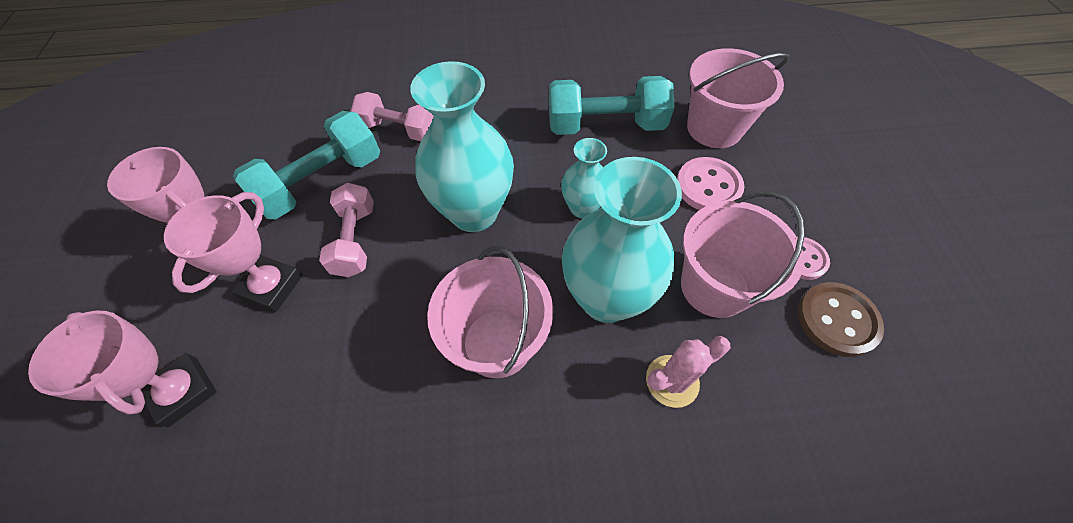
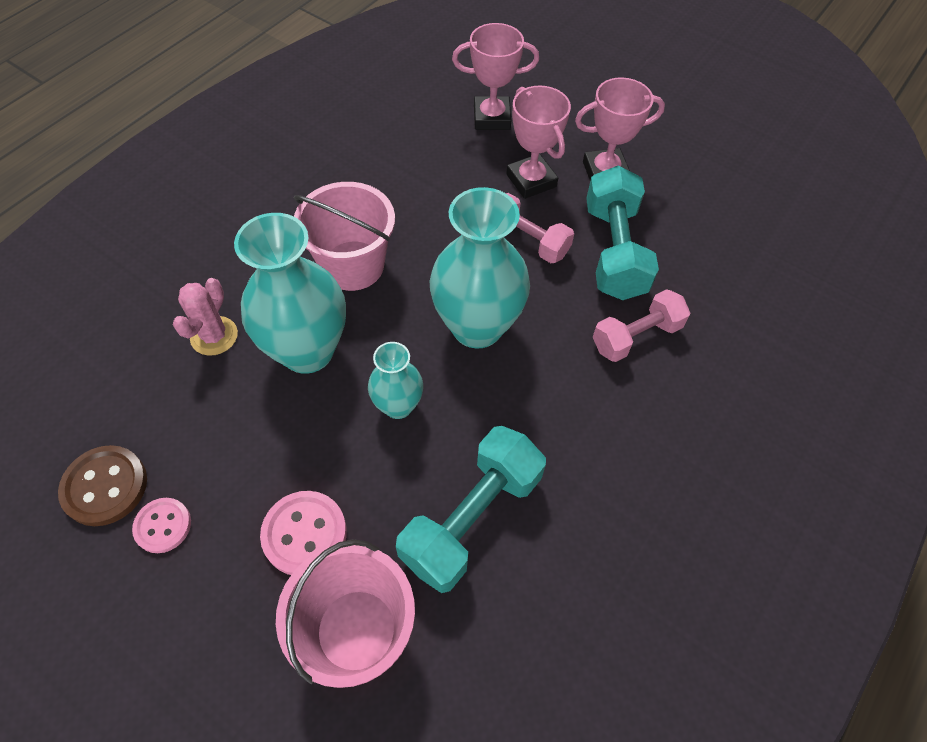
camera: 130 degrees right, 0 degrees up
pink bucket [681,191,805,318] -> none

